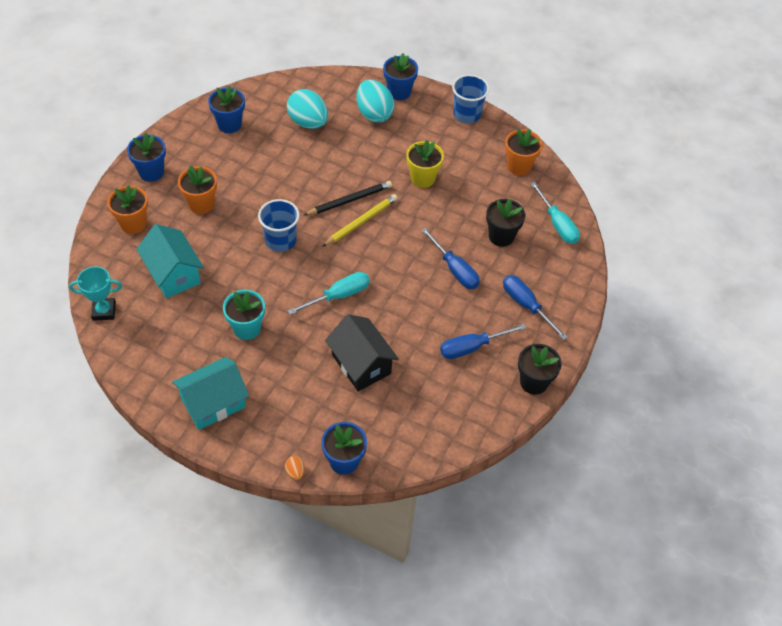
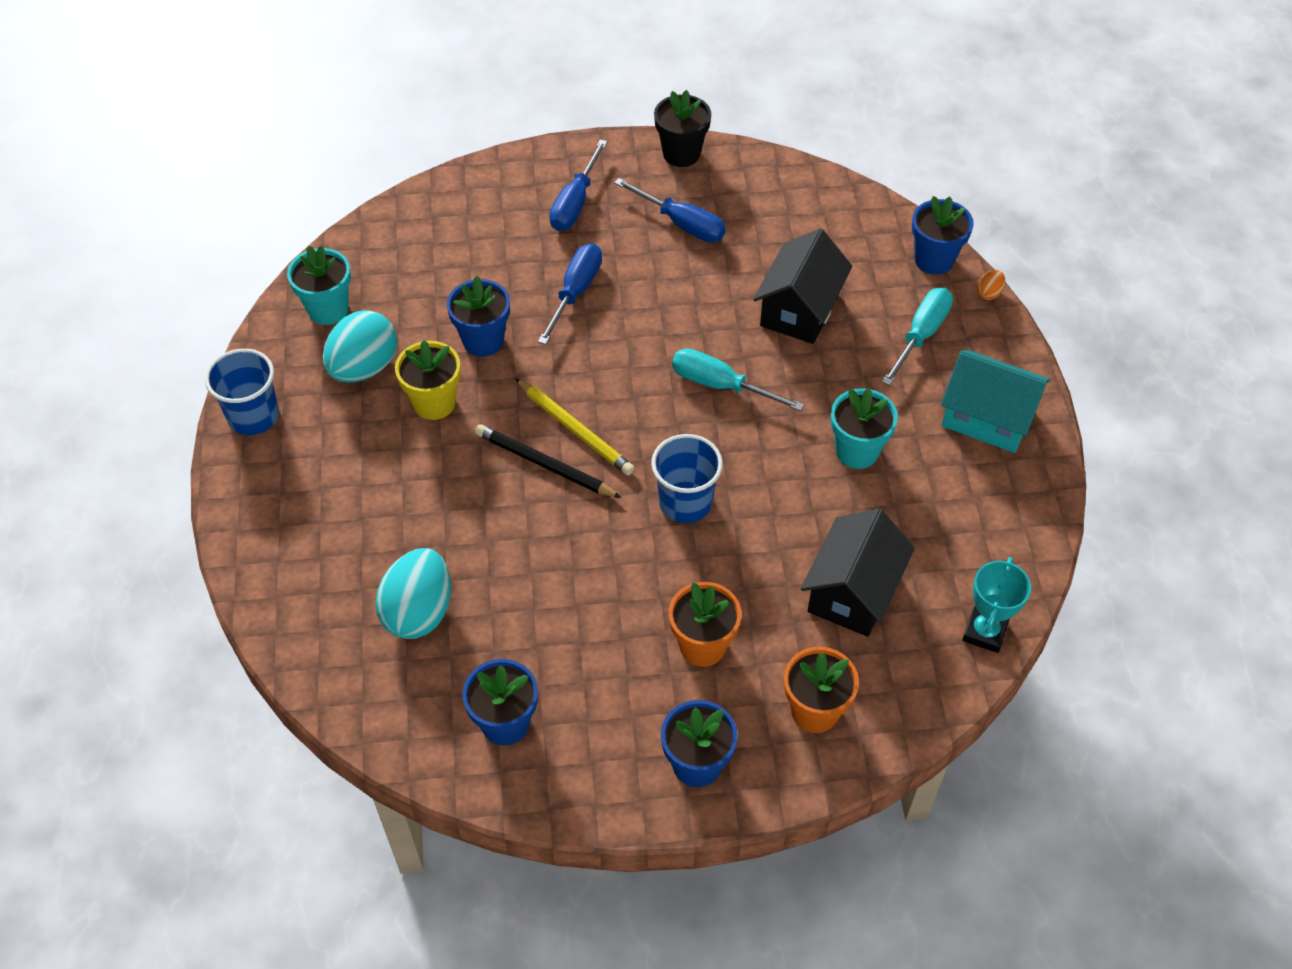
camera: 120 degrees left, 0 degrees up
turquoise trophy [69,266,122,321] -> turquoise trophy turned 60 degrees clockwise [962,557,1031,653]
turquoise house [136,224,204,298] -> black house [801,509,915,637]
yellow pencil [322,194,398,247] -> yellow pencil turned 150 degrees counterclockwise [515,378,635,475]
turquoise egg [356,80,394,123] -> turquoise egg moved to [323,310,397,383]
blue flower pot [383,53,418,100] -> blue flower pot moved to [447,276,510,357]
black flower pot [486,199,525,247] -> none
orange flower pot [505,128,542,176] -> turquoise flower pot [287,245,351,325]
turquoise screwdriver [530,182,580,244] -> turquoise screwdriver moved to [882,288,953,386]

